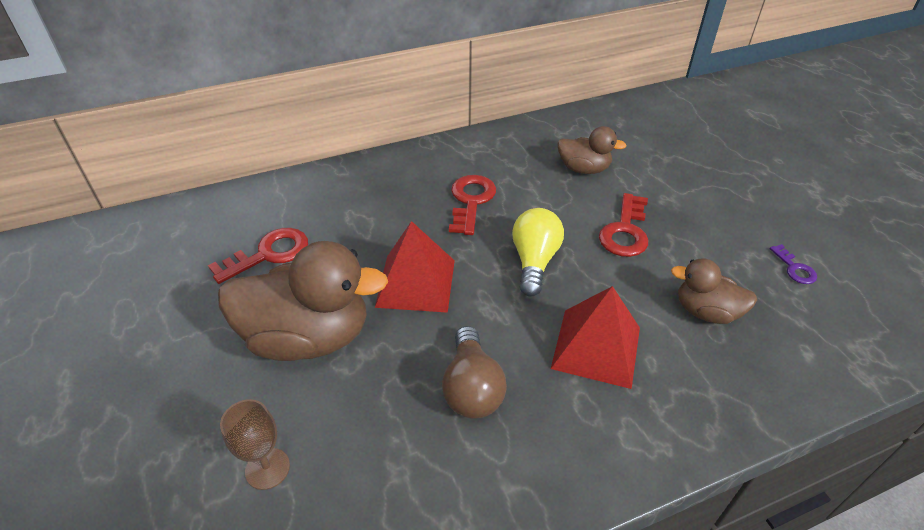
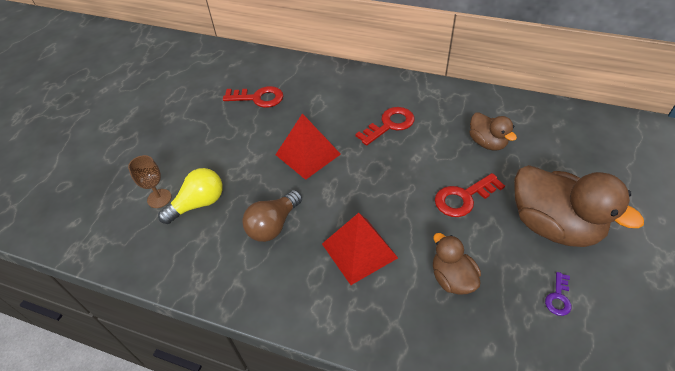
camera: 45 degrees right, 5 degrees up
brown duck [218,241,388,361] -> brown duck moved to [514,165,644,247]
yellow light bulb [512,208,564,297] -> yellow light bulb moved to [158,168,223,224]

